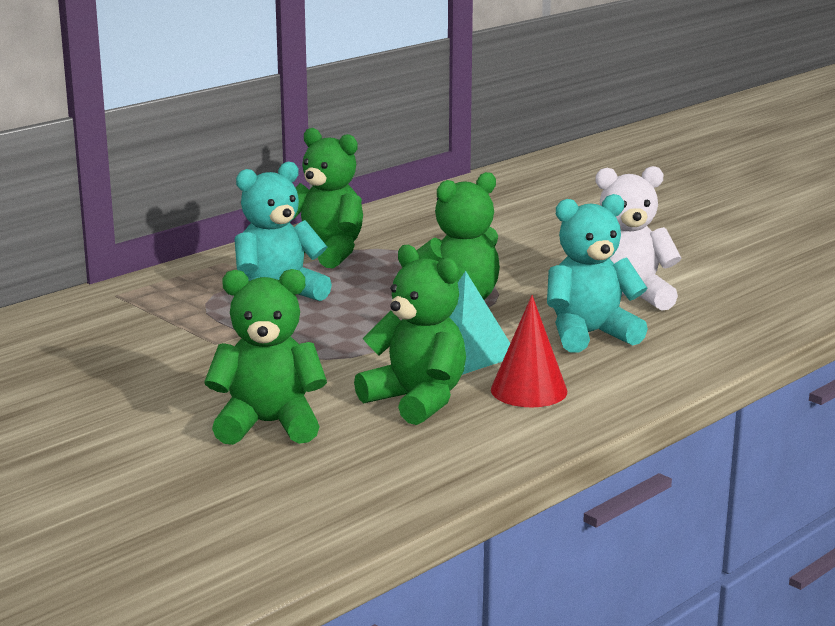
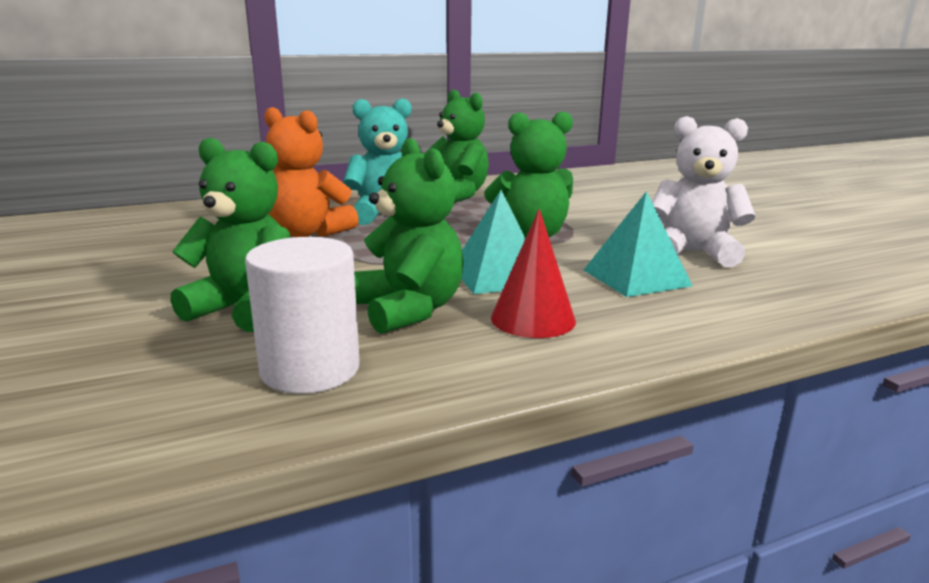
camera: 20 degrees right, 0 degrees up
turquoise teddy bear [547,194,648,353] -> turquoise pyramid [584,191,692,297]
none -> white cylinder [245,237,360,394]
none -> orange teddy bear [264,107,359,237]

